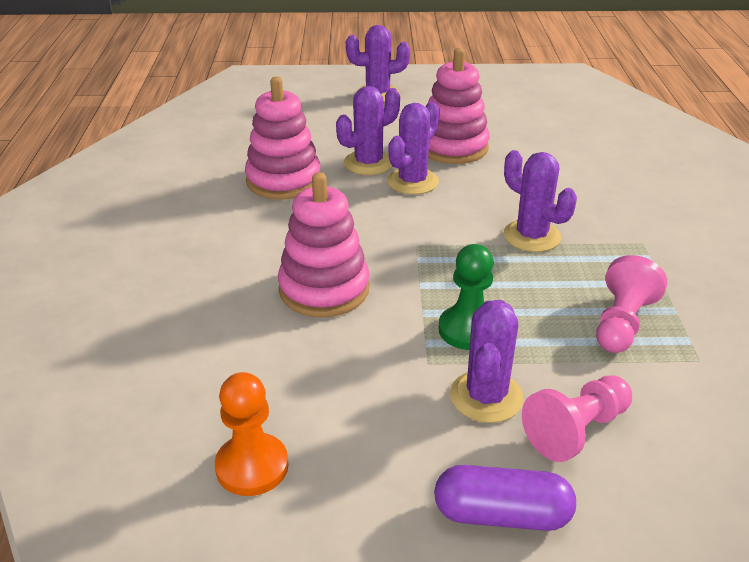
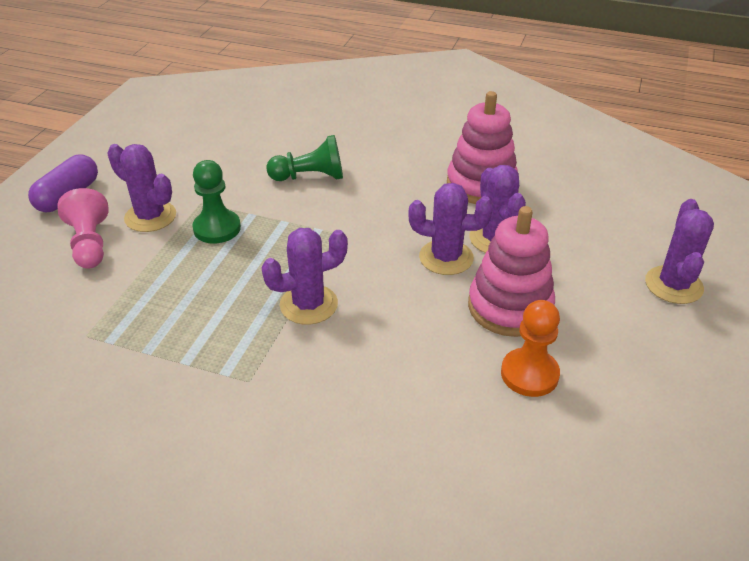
camera: 110 degrees right, 5 degrees up
orange pawn [215,372,288,496] -> orange pawn moved to [501,300,560,397]
pink stacking toy [278,172,369,317] -> green pawn [266,135,343,181]
purple cactus [387,101,440,195] -> purple cactus turned 45 degrees counterclockwise [408,183,493,275]
pink pawn [596,255,667,353] -> none

